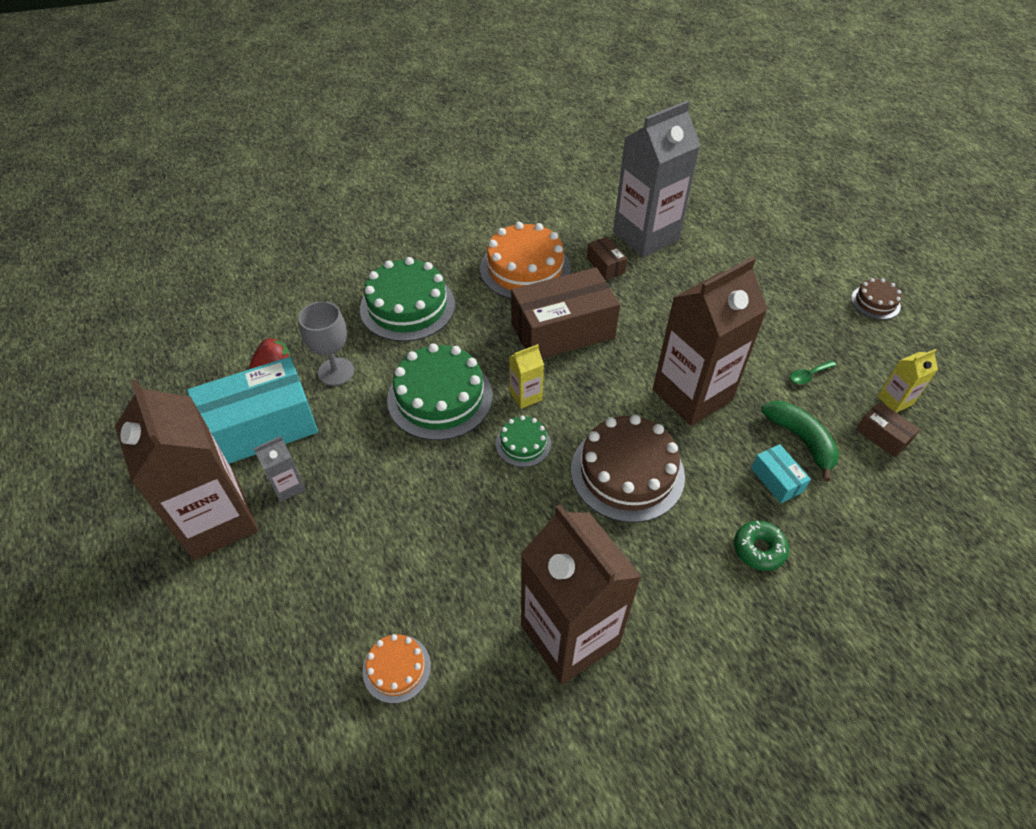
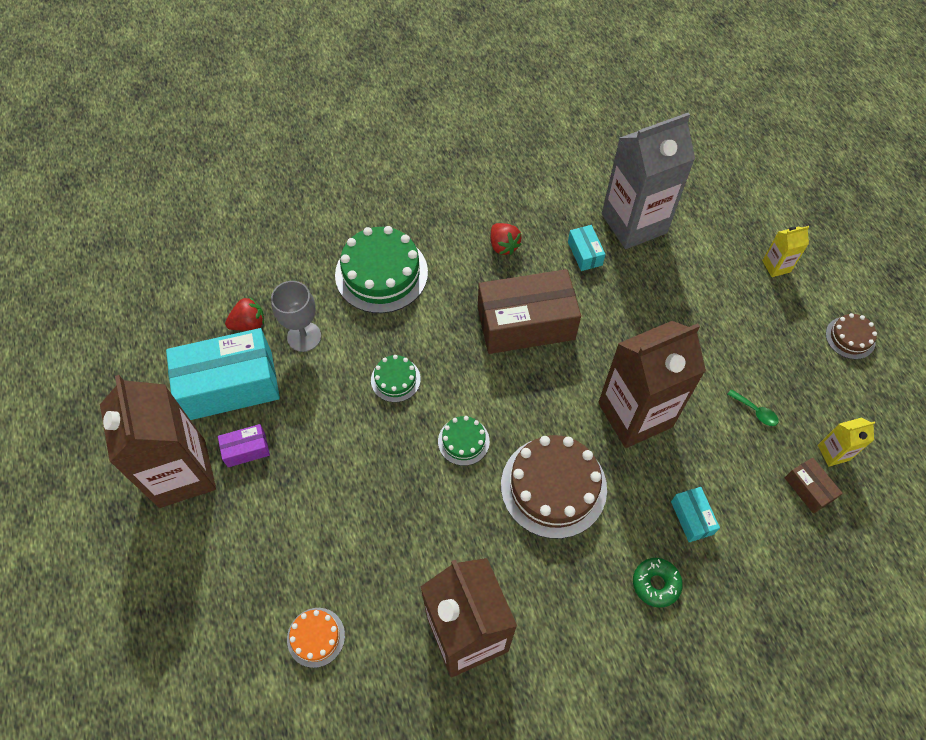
camera: 10 degrees right, 10 degrees up
grey carton [253,436,306,502] -> purple box [218,424,270,467]
green cake [387,343,493,440] -> green cake [371,355,421,402], size x0.50
orange cake [480,222,571,299] -> red strawberry [491,223,522,255]
yellow carton [509,344,544,409] -> yellow carton moved to [762,226,809,277]
brown box [587,237,627,280] -> turquoise box [568,225,606,271]
green banana [761,401,839,482] -> none
green spoon [790,360,837,384] -> green spoon turned 120 degrees counterclockwise [727,389,779,426]

